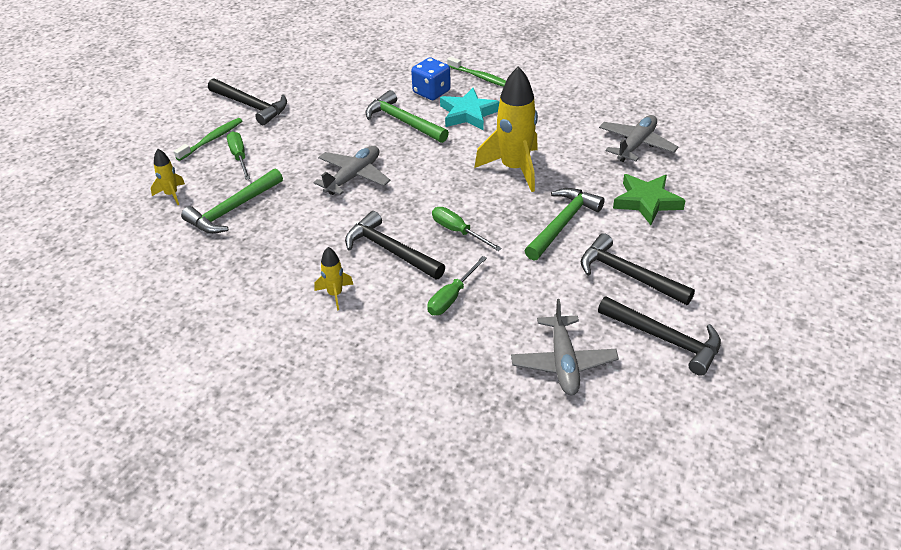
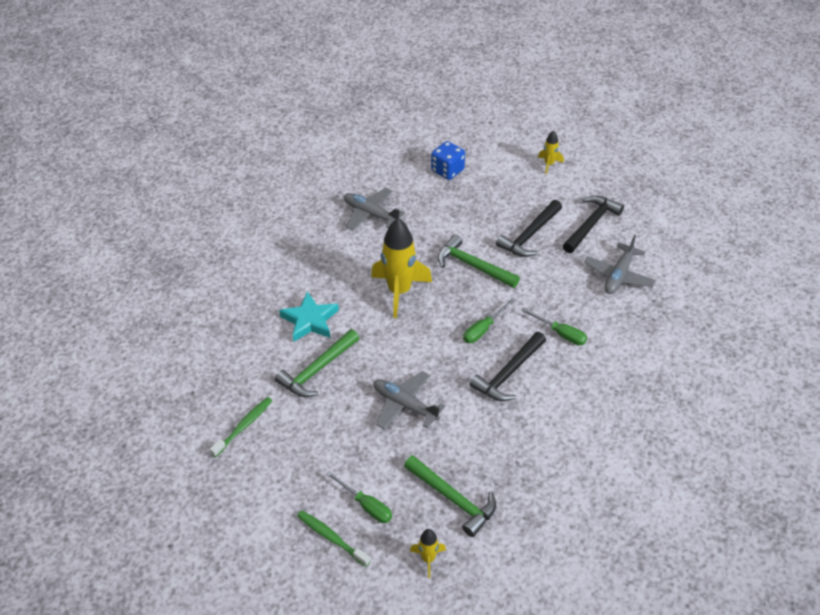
camera: 90 degrees left, 5 degrees up
black hammer [208,78,287,125] -> none
green screwdriver [227,131,250,180] -> green screwdriver turned 120 degrees counterclockwise [326,471,392,523]
yellow rocket [315,247,353,310] -> yellow rocket moved to [538,131,564,174]
blue dice [411,57,451,100] -> blue dice moved to [431,141,465,180]
green toothbrush [447,57,506,87] -> green toothbrush moved to [210,397,272,457]
grey plane [511,299,619,395] -> grey plane turned 120 degrees clockwise [584,235,656,294]
green star [613,174,686,225] -> none

